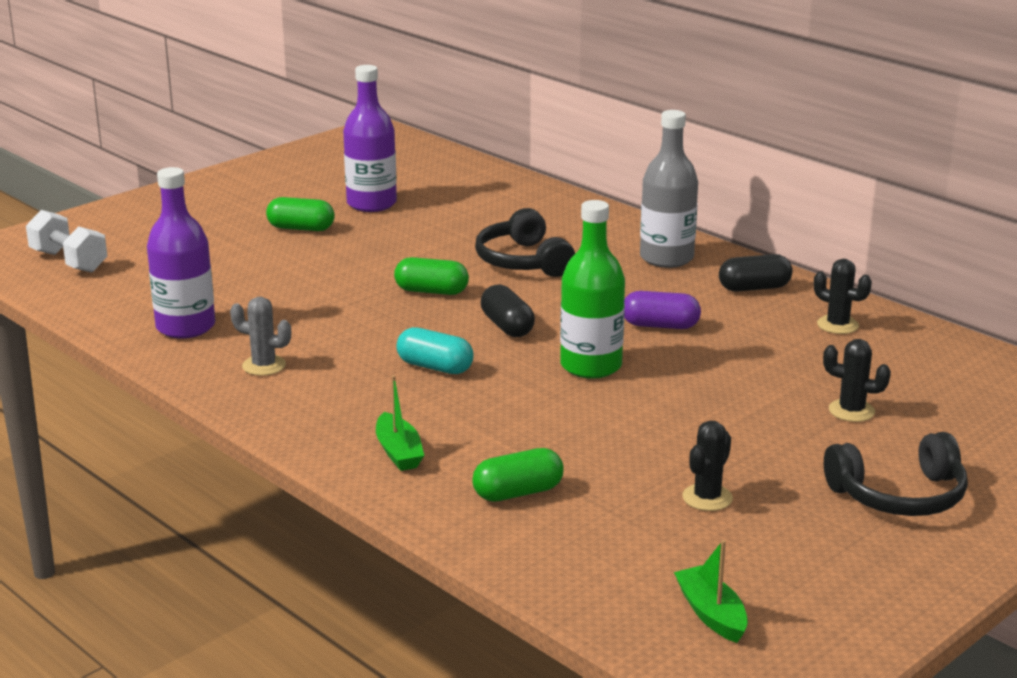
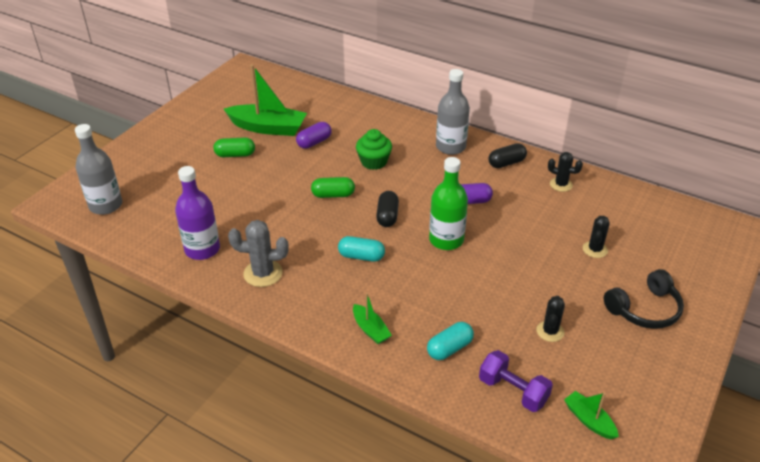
camera: 15 degrees left, 15 degrees up
white dumbbell [26,210,107,273] -> grey bottle [75,124,122,215]
grey cactus [230,297,291,376] -> grey cactus [228,220,289,287], size x1.52
purple bottle [343,65,397,212] -> green boat [224,64,307,136]
green capsule [472,448,564,502] -> turquoise capsule [427,322,474,360]
black headphones [475,208,575,277] -> green cupcake [356,129,392,170]
black capsule [481,284,535,337] -> black capsule turned 45 degrees clockwise [376,191,399,227]
black cactus [823,339,891,422] -> black cactus turned 75 degrees counterclockwise [583,216,610,258]
none -> purple capsule [296,122,332,149]
none -> purple dumbbell [479,350,553,412]

